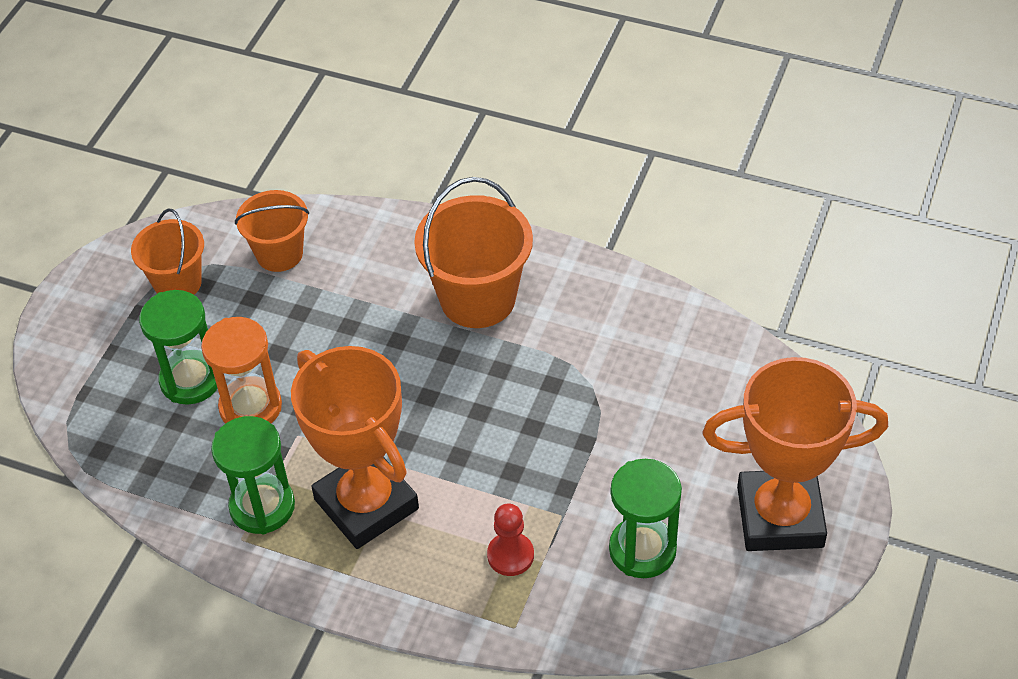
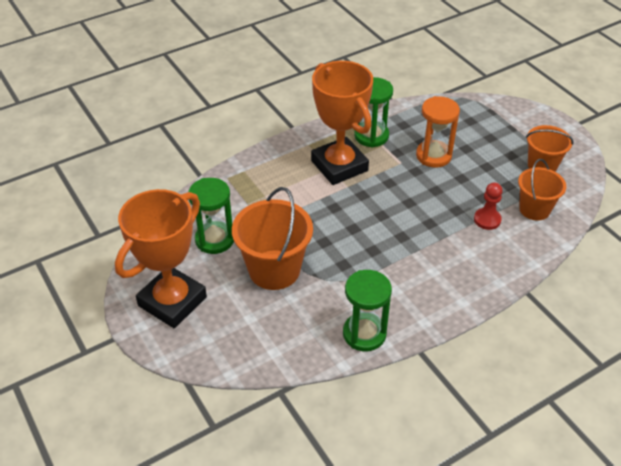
camera: 125 degrees right, 5 degrees down
green hourglass [139,290,217,405] -> green hourglass moved to [343,270,392,351]
orange trophy [291,346,419,549] -> orange trophy turned 60 degrees clockwise [311,61,373,185]
orange bucket [414,177,533,328] -> orange bucket moved to [232,187,313,290]
red pawn [487,504,534,576] -> red pawn moved to [474,182,503,230]

